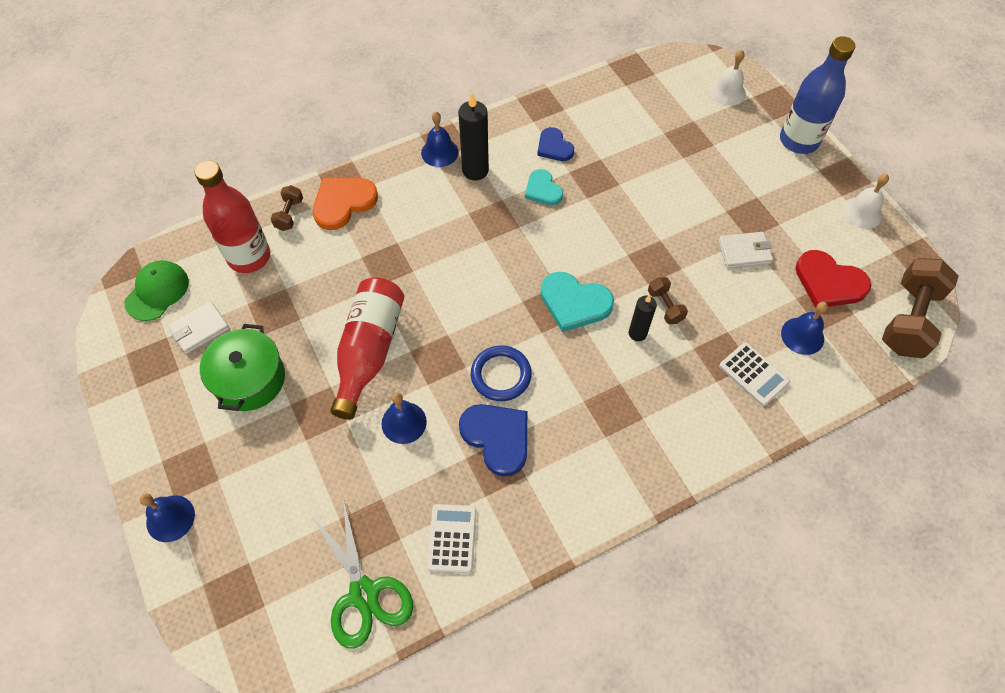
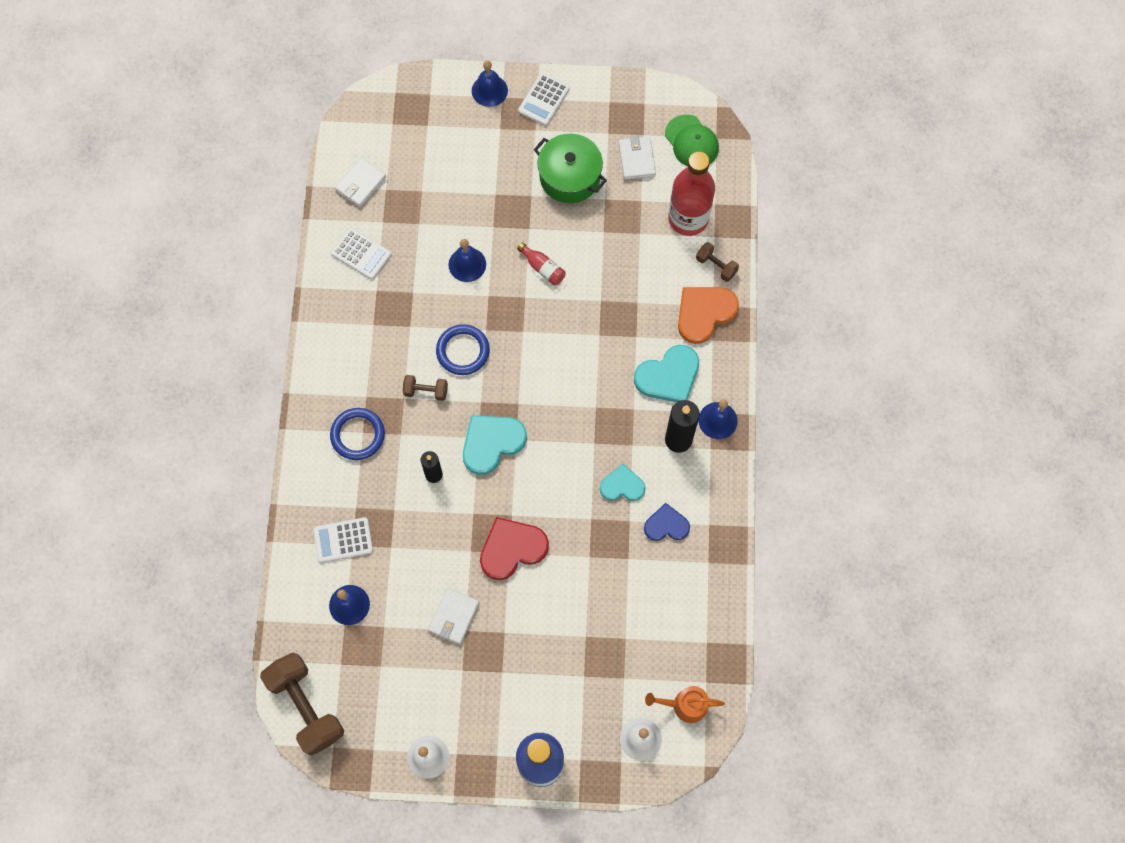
camera: 120 degrees right, 10 degrees up
green scissors [311,498,413,649] -> white wallet [335,158,386,207]
orange heart [313,178,378,230] -> orange heart turned 120 degrees counterclockwise [678,287,739,344]
red bottle [331,277,404,420] -> red bottle [517,243,566,285], size x0.44
blue heart [459,404,527,477] -> none
brown dumbbell [648,277,688,324] -> brown dumbbell moved to [403,375,448,401]
red heart [795,250,871,308] -> red heart moved to [480,517,549,580]
none -> blue ring [330,408,385,460]
none -> white calculator [518,73,570,126]
none -> turquoise heart [634,345,699,402]
none -> orange watering can [645,686,725,723]

